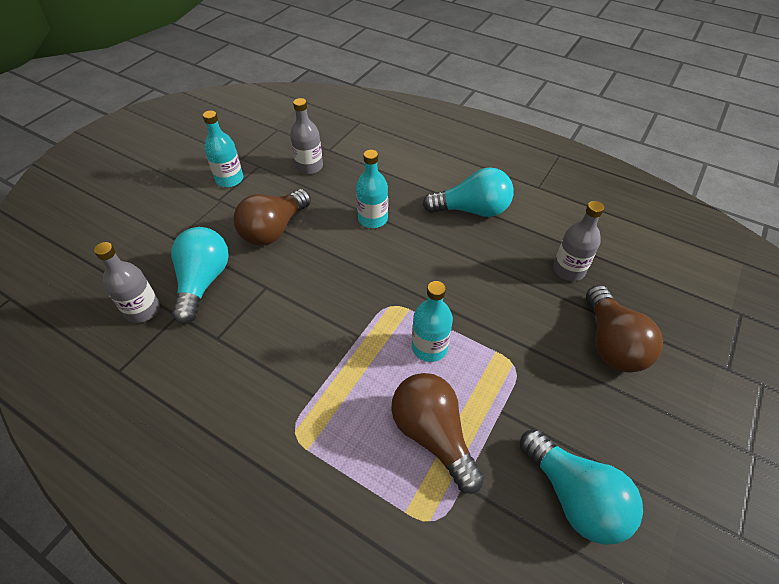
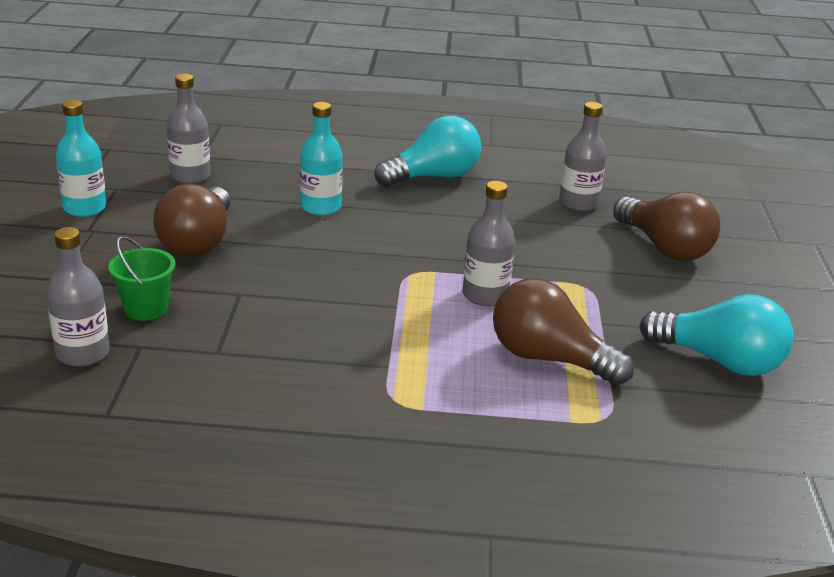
camera: 30 degrees left, 20 degrees down
turquoise light bulb [171,227,229,324] -> green bucket [108,236,176,321]
turquoise bottle [412,281,453,362] -> grey bottle [463,181,515,306]

